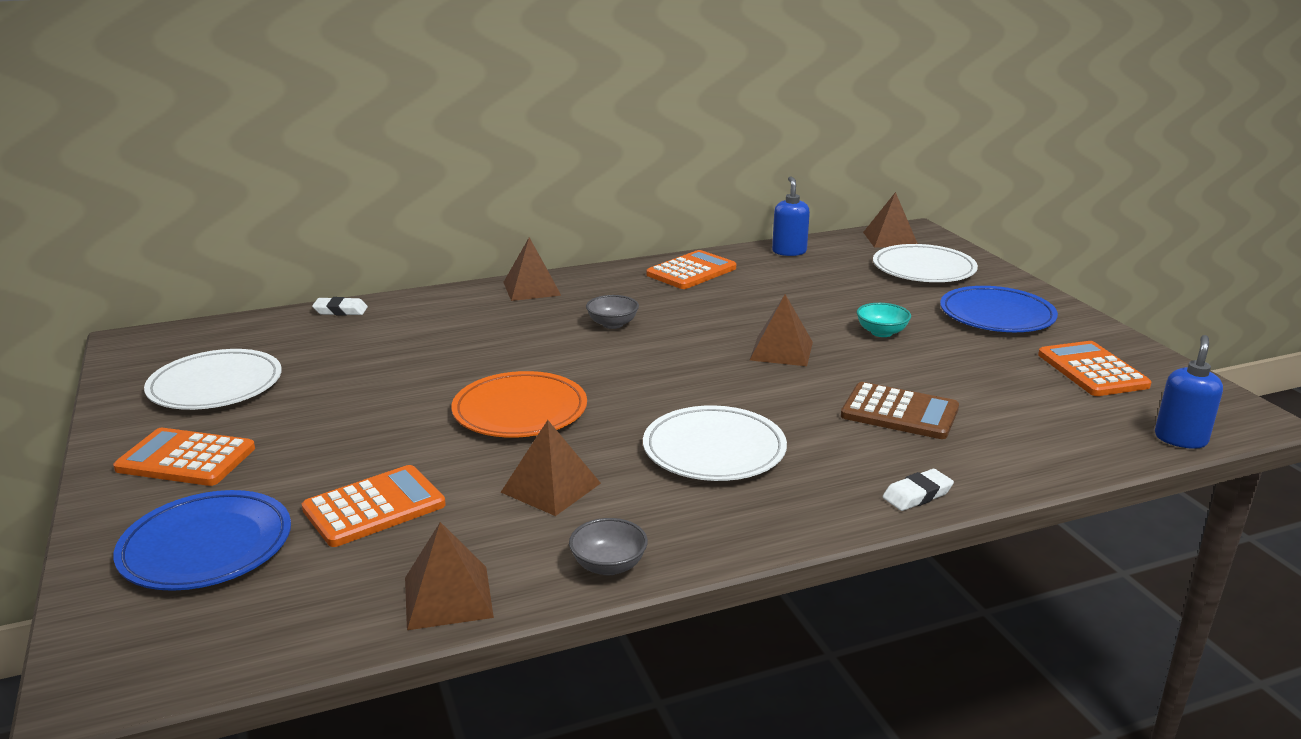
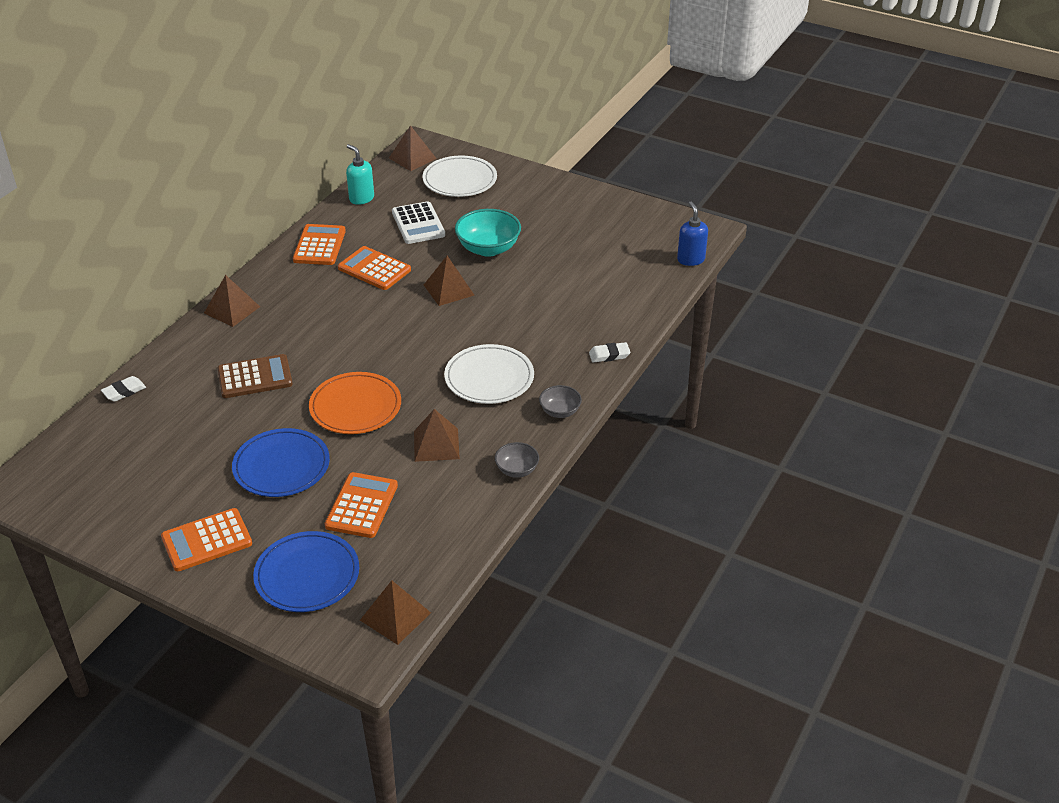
camera: 40 degrees left, 15 degrees up
white plate [144,349,282,410] -> none
brown pyramid [405,522,494,630] -> brown pyramid moved to [360,580,431,645]
grey bowl [586,295,639,329] -> grey bowl moved to [539,385,582,418]
blue soap dispenser [772,176,810,256] -> turquoise soap dispenser [346,144,374,205]
brown calculator [841,382,959,439] -> brown calculator moved to [217,354,293,398]
turquoise bowl [857,303,911,337] -> turquoise bowl [455,209,521,257], size x1.80
white eraser [883,469,954,511] -> white eraser turned 60 degrees clockwise [589,342,630,362]
blue plate [940,286,1058,332] -> blue plate moved to [232,428,330,497]
orange calculator [1038,341,1151,396] -> orange calculator moved to [338,246,411,290]
none -> white calculator [392,201,445,244]

